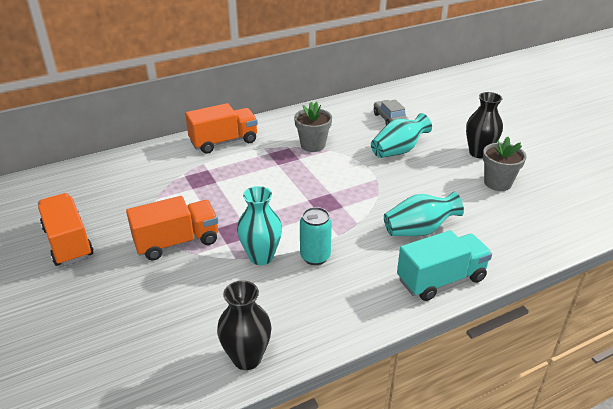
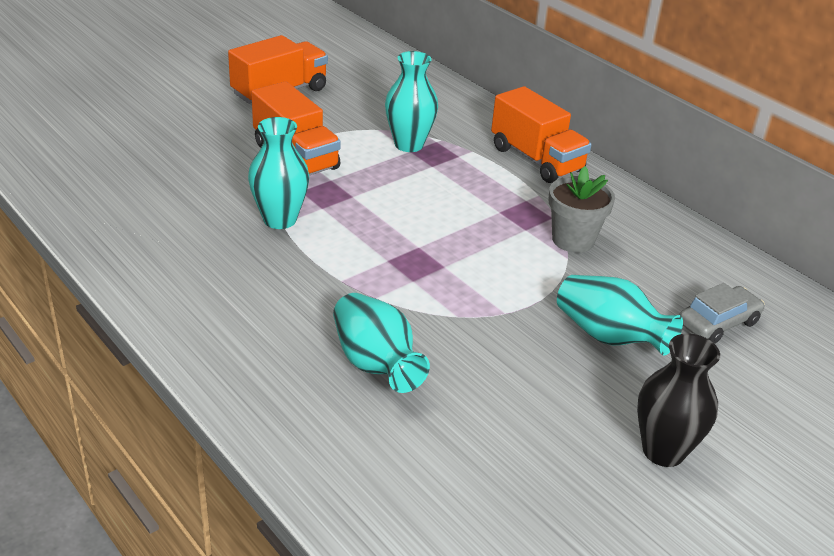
camera: 75 degrees right, 0 degrees up
black vase [217,281,272,370] -> none
turquoise can [300,207,332,265] -> none
turquoise truck [397,230,492,301] -> none
grey flower pot [483,137,526,191] -> none
none -> turquoise vase [385,51,438,152]

